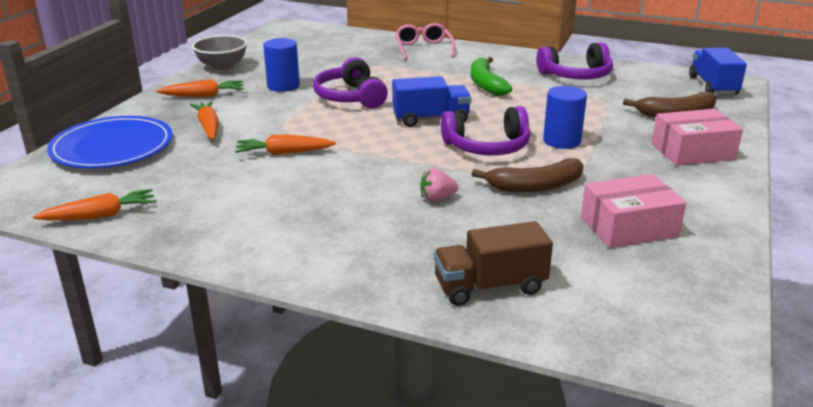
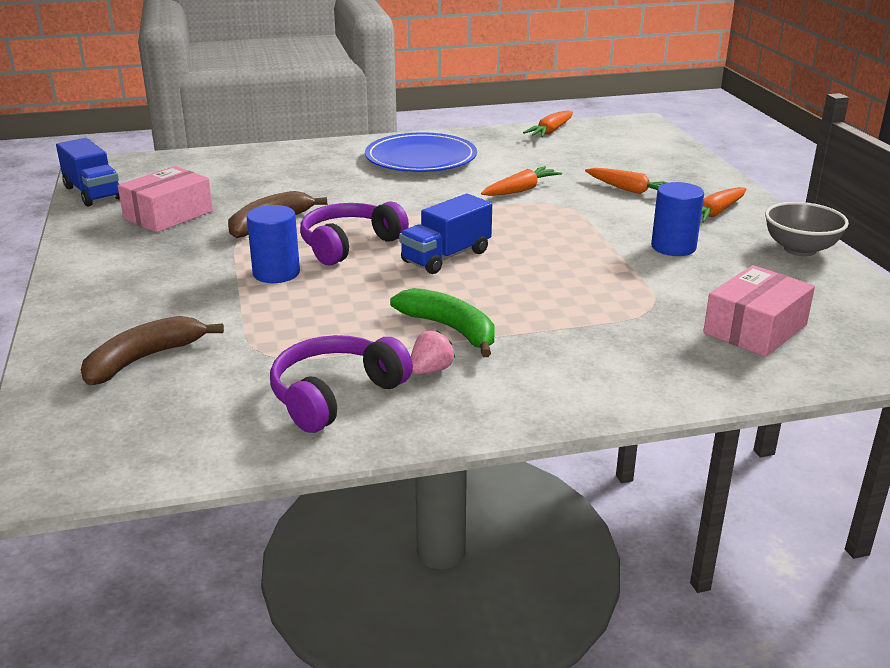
camera: 145 degrees right, 0 degrees up
blue plate [47,116,173,169] -> blue plate moved to [365,133,477,172]
purple headphones [313,57,388,108] -> none
pink glasses [395,23,455,60] -> none
pink strawberry [420,168,459,202] -> pink strawberry moved to [411,330,455,375]
brown truck [434,221,553,306] -> none
pink box [652,109,743,166] -> pink box moved to [703,265,815,357]
blue truck [689,48,747,95] -> blue truck moved to [56,138,120,206]

